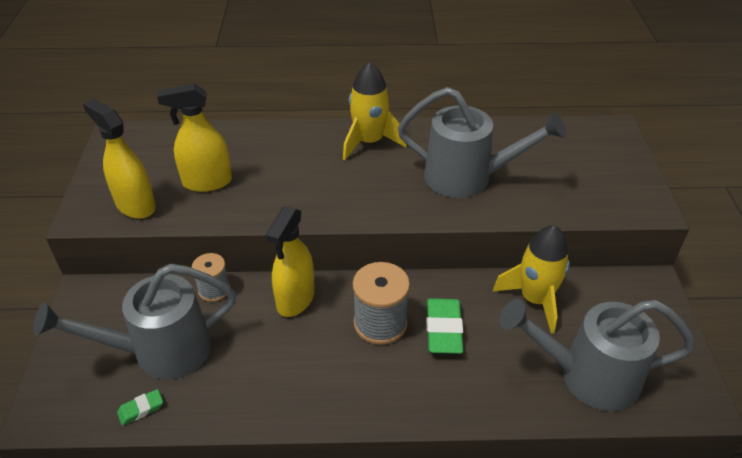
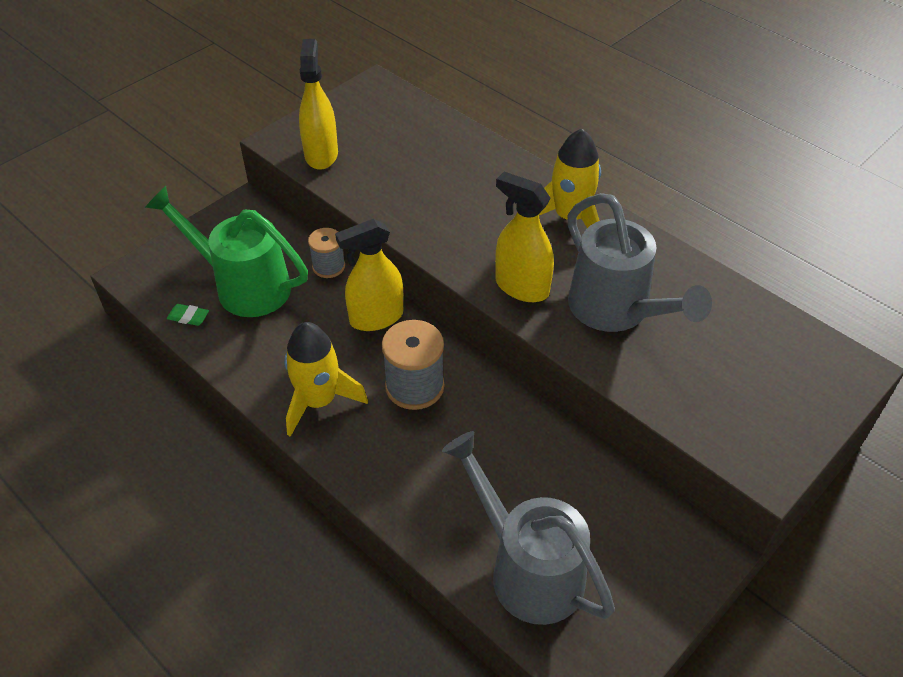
camera: 45 degrees right, 5 degrees up
grey watering can [33,264,236,379] -> green watering can [145,186,308,317]
yellow spray bottle [157,83,232,192] -> yellow spray bottle moved to [495,172,554,302]
green eraser [426,298,463,354] -> none
yellow rocket [492,225,570,334] -> yellow rocket moved to [284,322,368,437]

